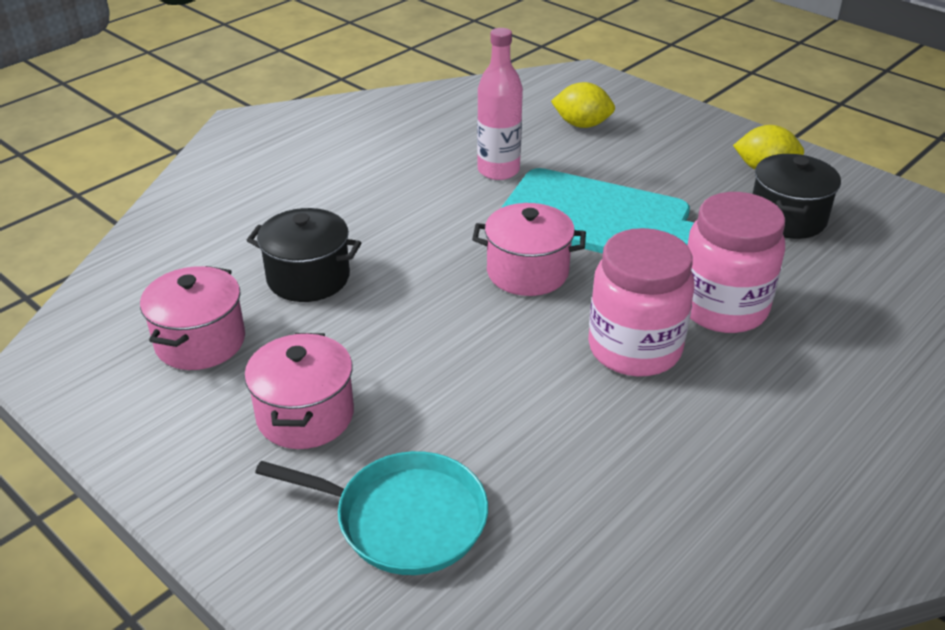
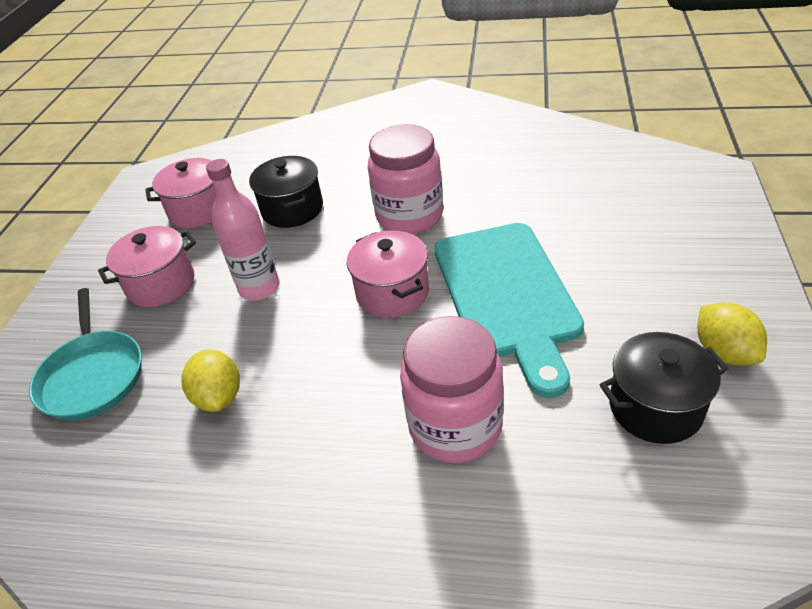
camera: 60 degrees right, 5 degrees up
pink bottle [477,28,523,180] -> pink bottle moved to [206,159,280,301]
yellow lemon [551,82,615,128] -> yellow lemon moved to [181,349,240,412]
pink jar [588,228,694,376] -> pink jar moved to [368,124,443,234]

